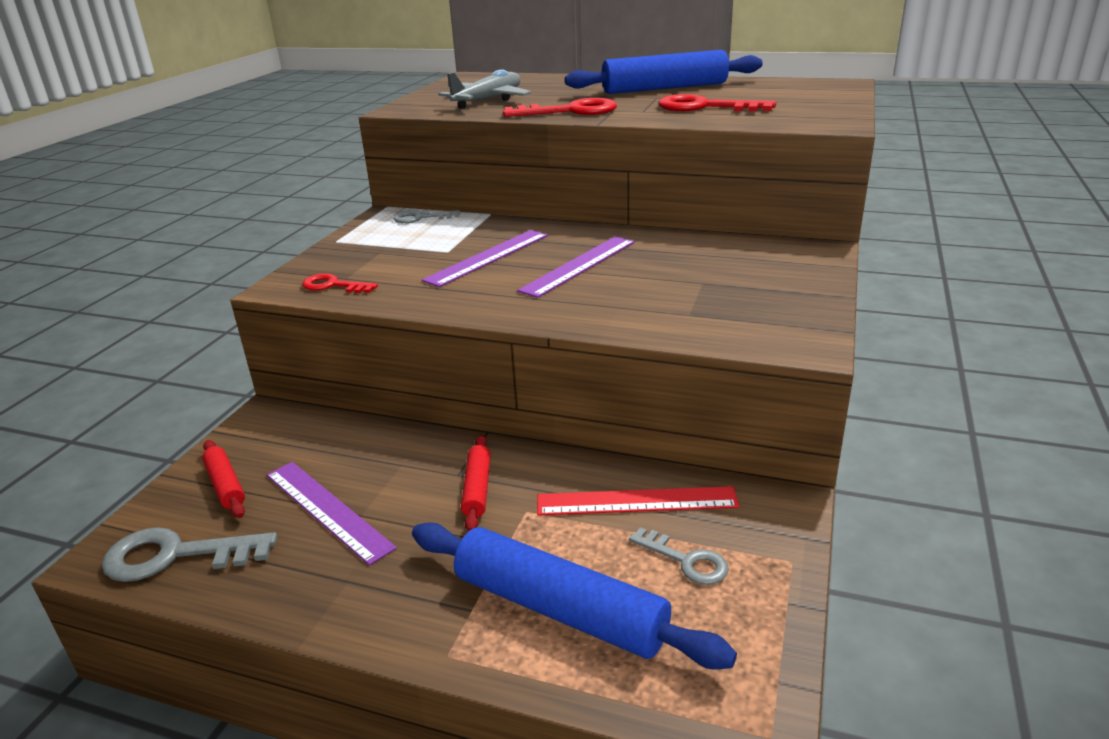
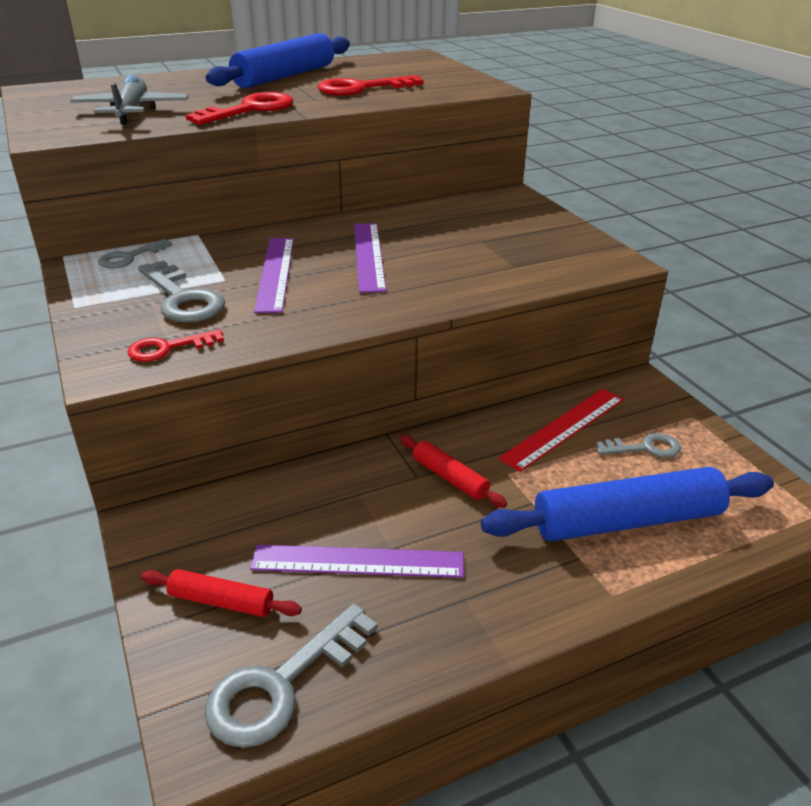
camera: 45 degrees left, 5 degrees up
none -> grey key [138,260,225,323]

